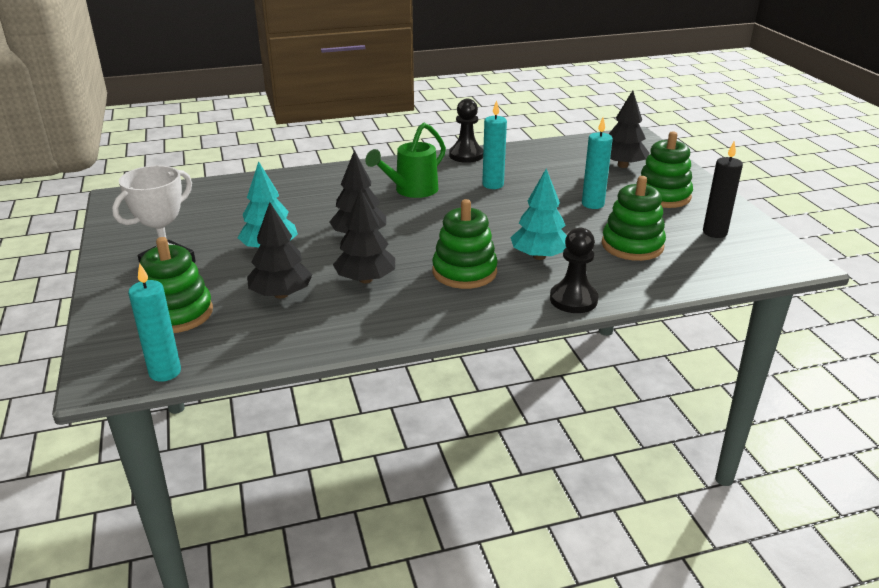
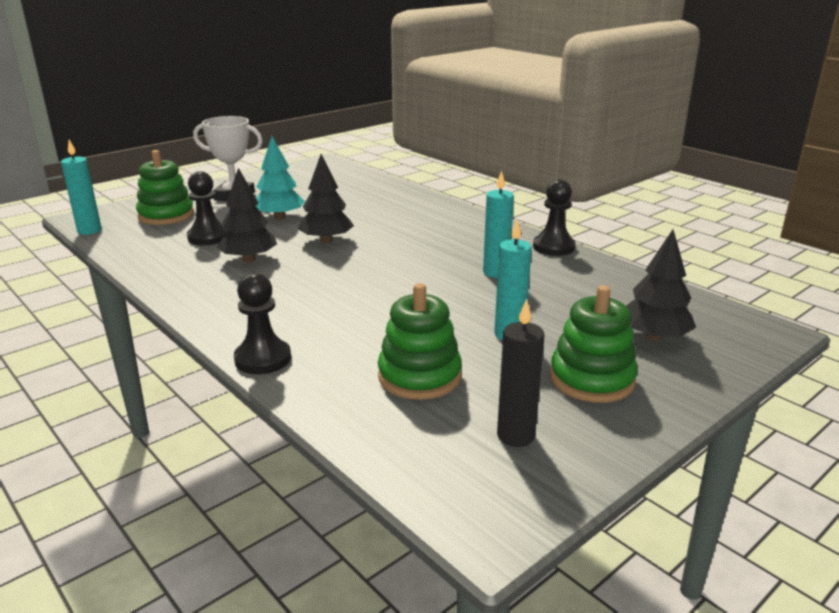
camera: 65 degrees right, 5 degrees down
black tree [247,202,313,299] -> black pawn [187,171,228,245]
green watering can [365,123,446,198] -> none
green stacking toy [432,199,498,289] -> none
turquoise tree [511,168,567,260] -> none

